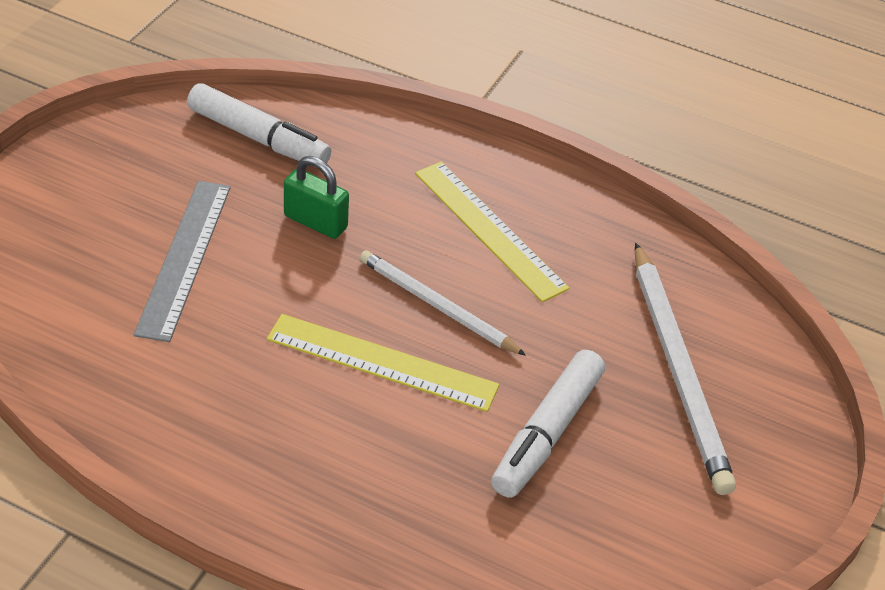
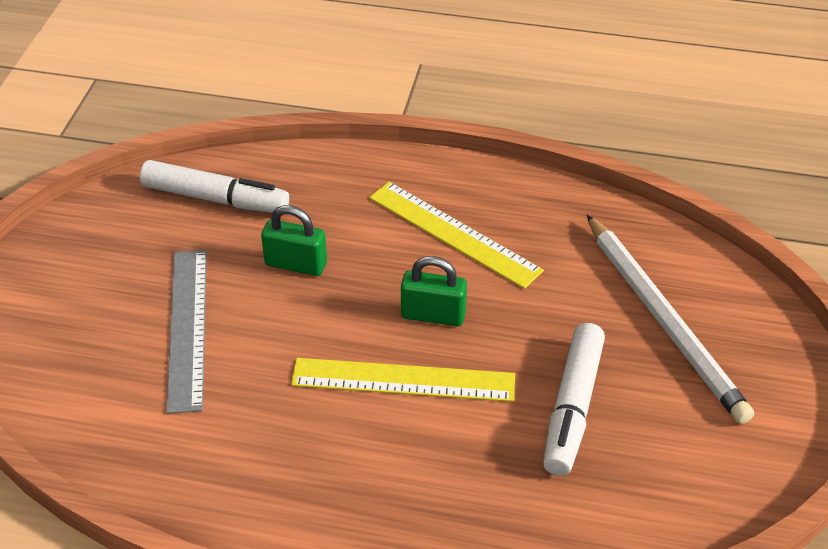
camera: 10 degrees left, 0 degrees up
white pencil [360,250,526,356] -> green padlock [401,256,467,326]

